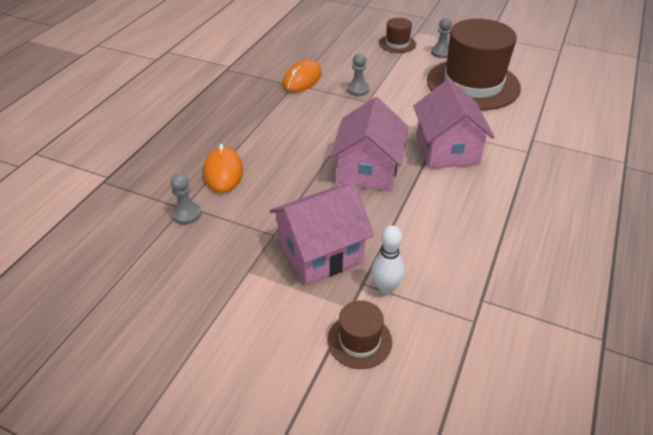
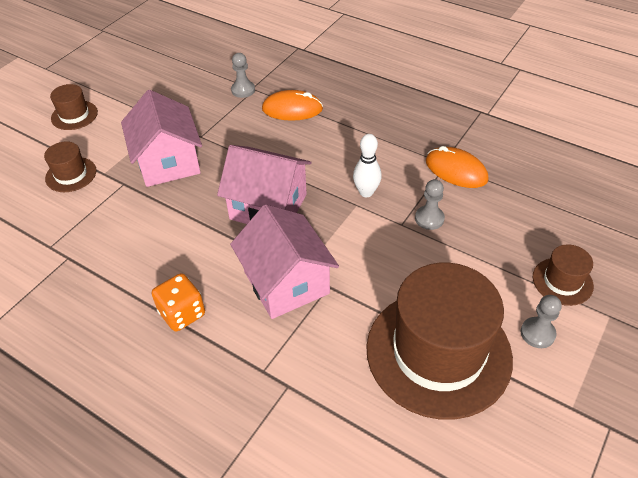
camera: 100 degrees right, 5 degrees up
white bowling pin [371,226,405,294] -> white bowling pin moved to [353,134,382,197]
pink house [413,79,495,169] -> pink house turned 60 degrees clockwise [230,204,339,319]
none -> brown hat [50,84,98,130]
none -> orange dice [152,273,205,331]

